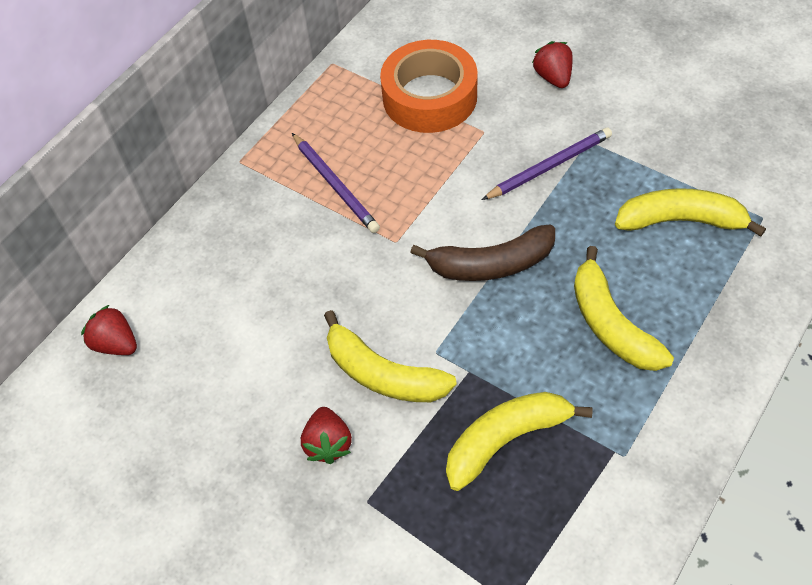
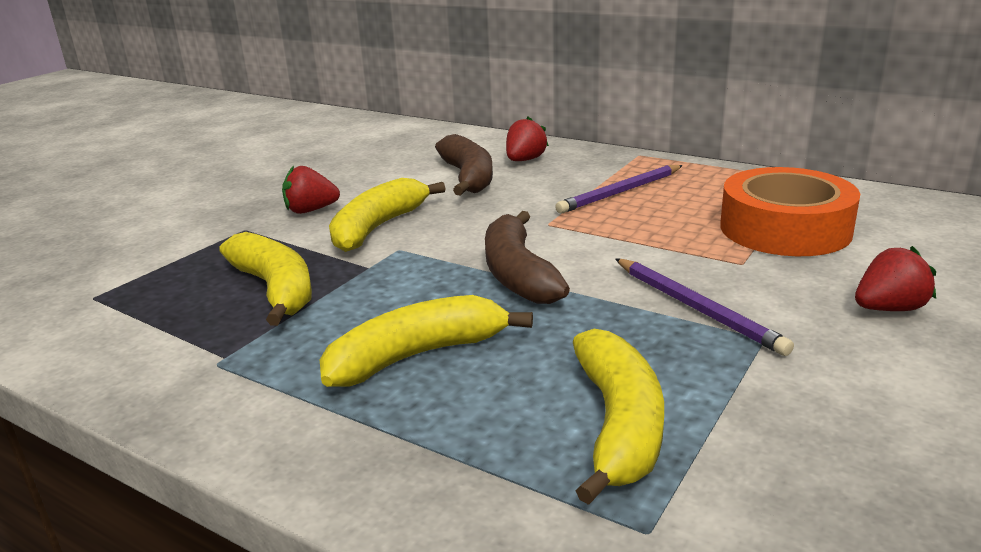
camera: 85 degrees right, 30 degrees down
red strawberry [81,305,137,355] -> red strawberry moved to [506,117,549,161]
none -> brown banana [435,134,493,196]

